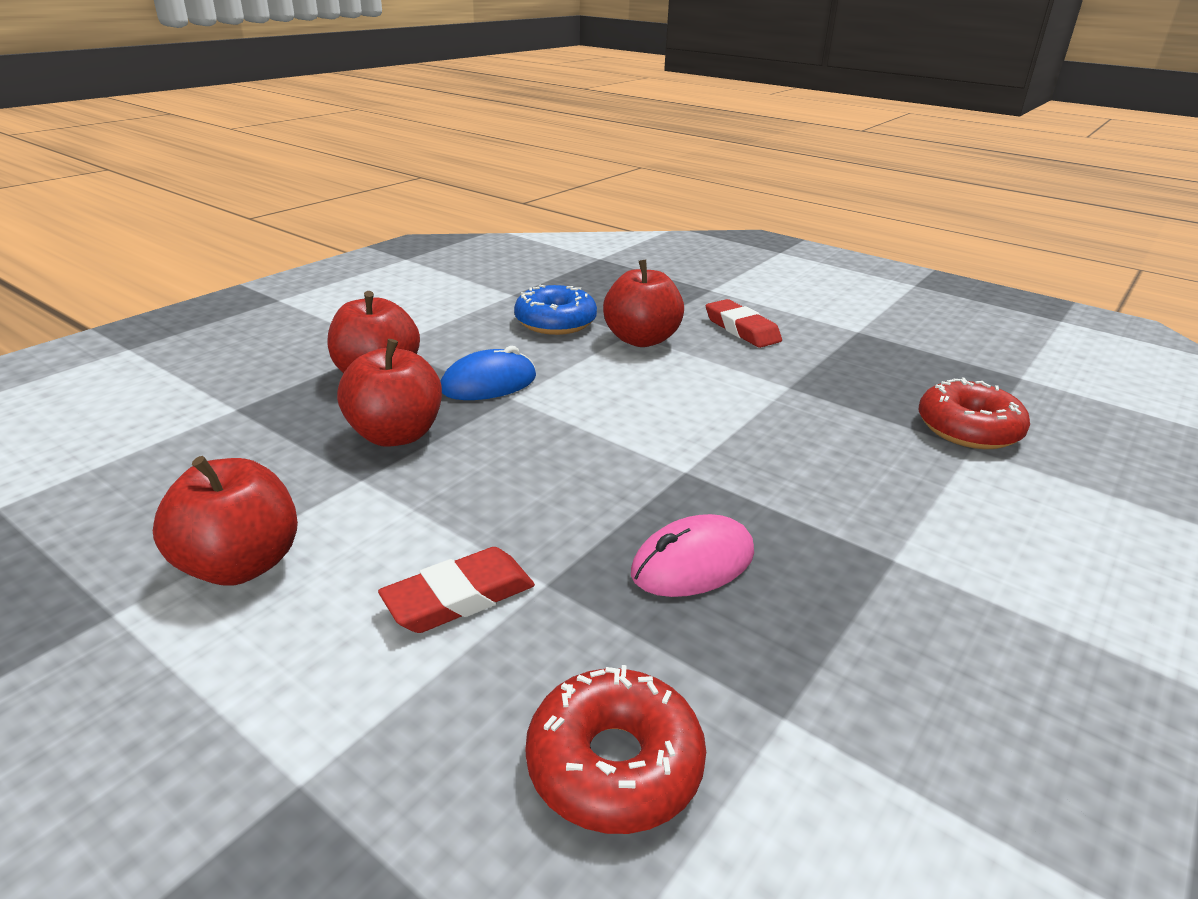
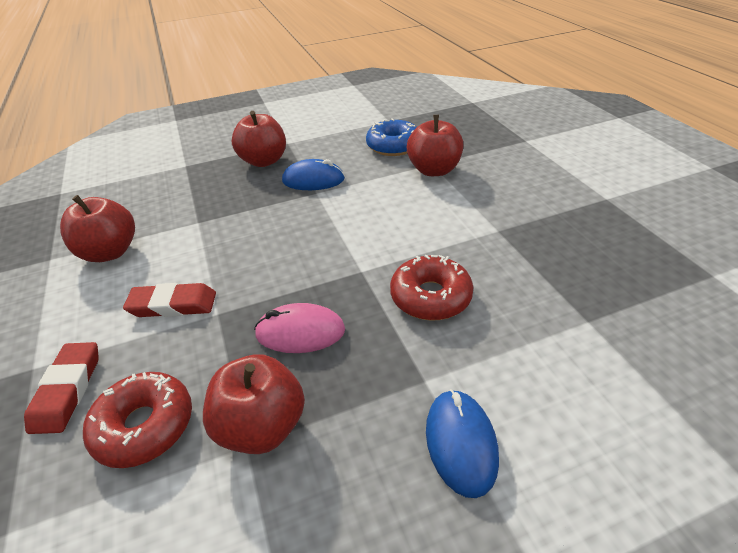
camera: 35 degrees right, 10 degrees up
red apple [337,339,442,447] -> red apple moved to [203,355,305,454]
red eraser [706,299,782,348] -> red eraser moved to [24,342,99,434]
red donut [919,378,1030,449] -> red donut moved to [390,255,474,320]
none -> blue mouse [426,389,499,498]

